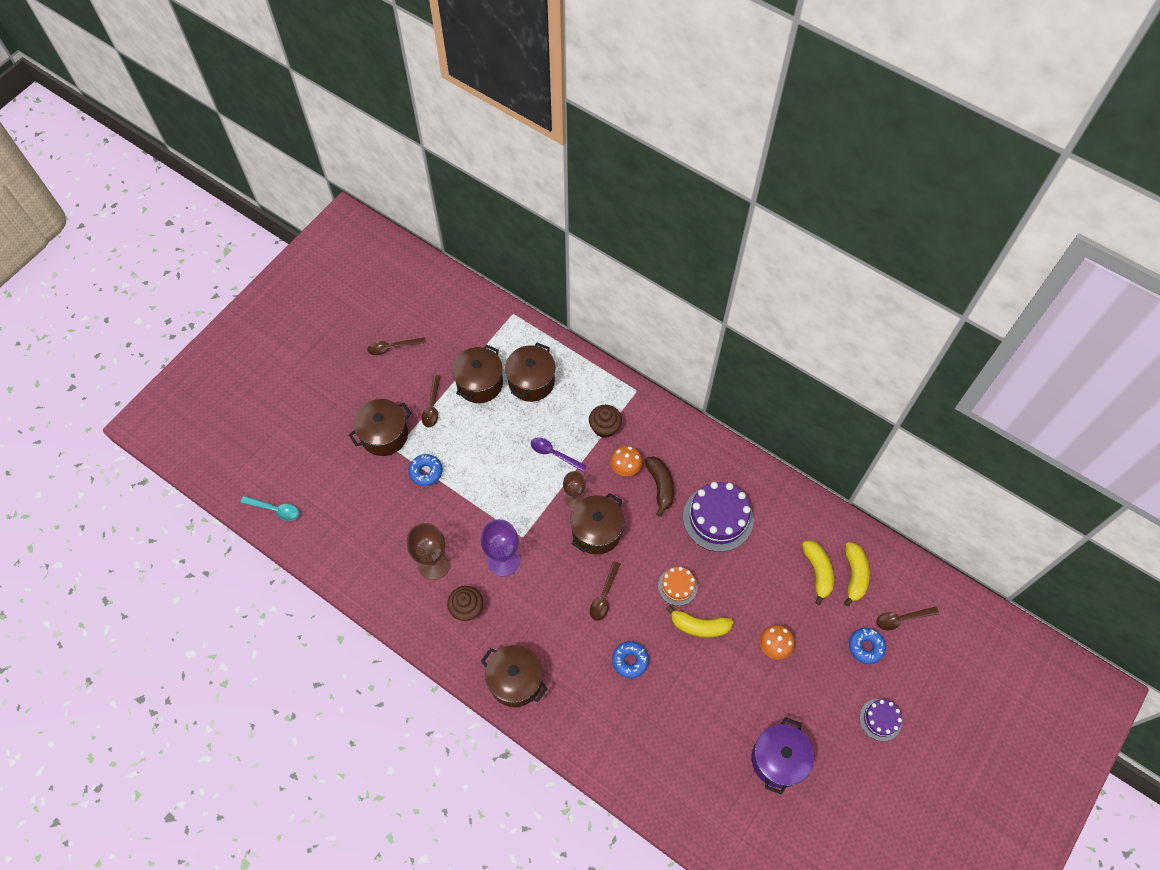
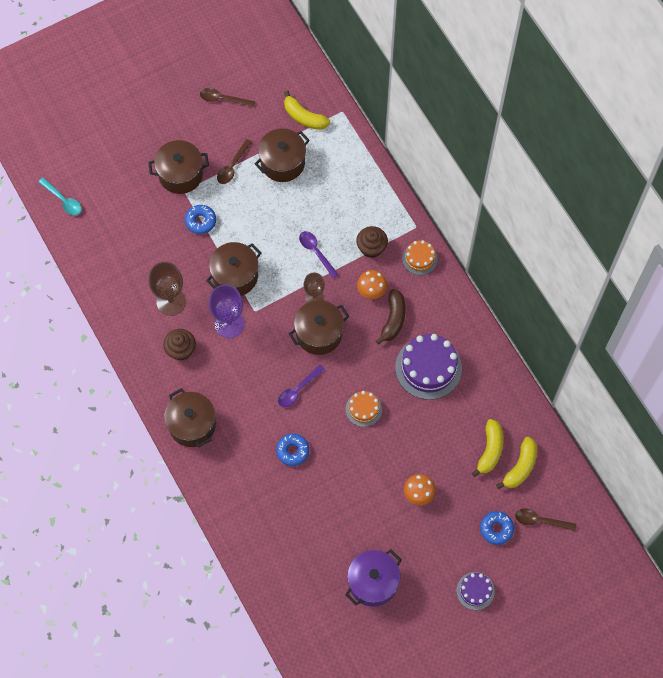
camera: 25 degrees right, 5 degrees up
brown pot [505,343,556,402] -> brown pot moved to [206,242,261,296]
brown spoon [590,561,620,621] -> purple spoon [278,364,325,407]
yellow banana [666,605,733,638] -> yellow banana moved to [284,90,330,130]
none -> orange cake [402,240,438,275]

